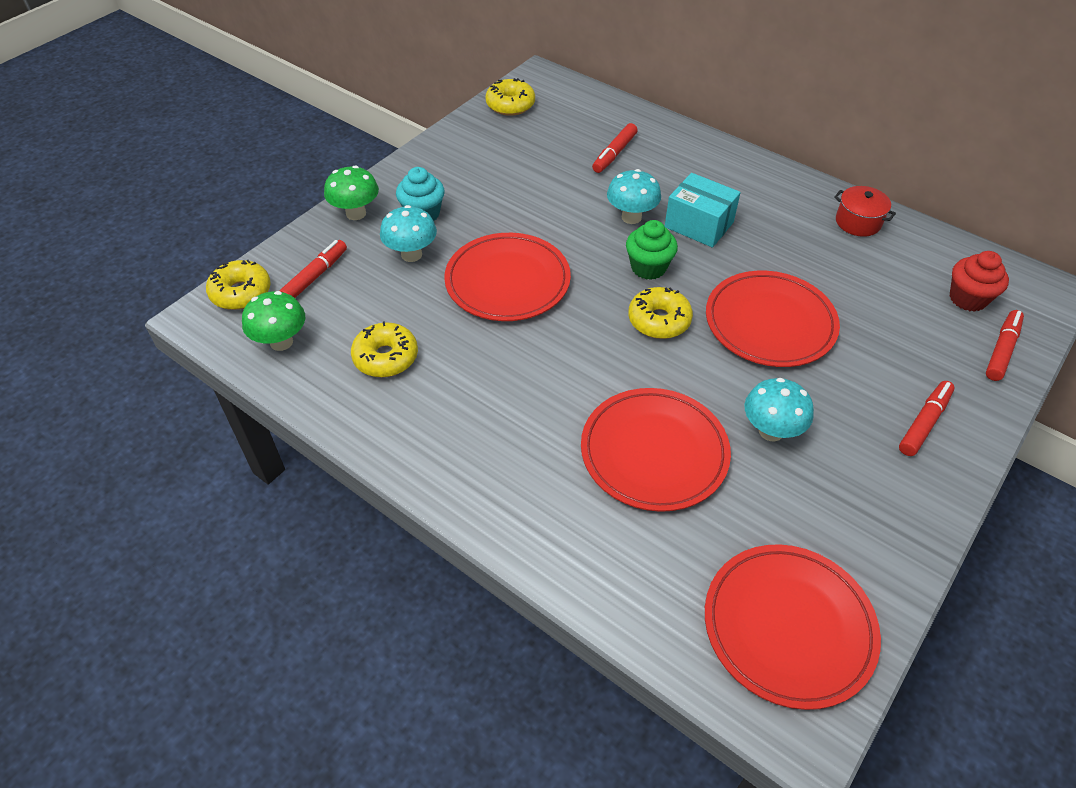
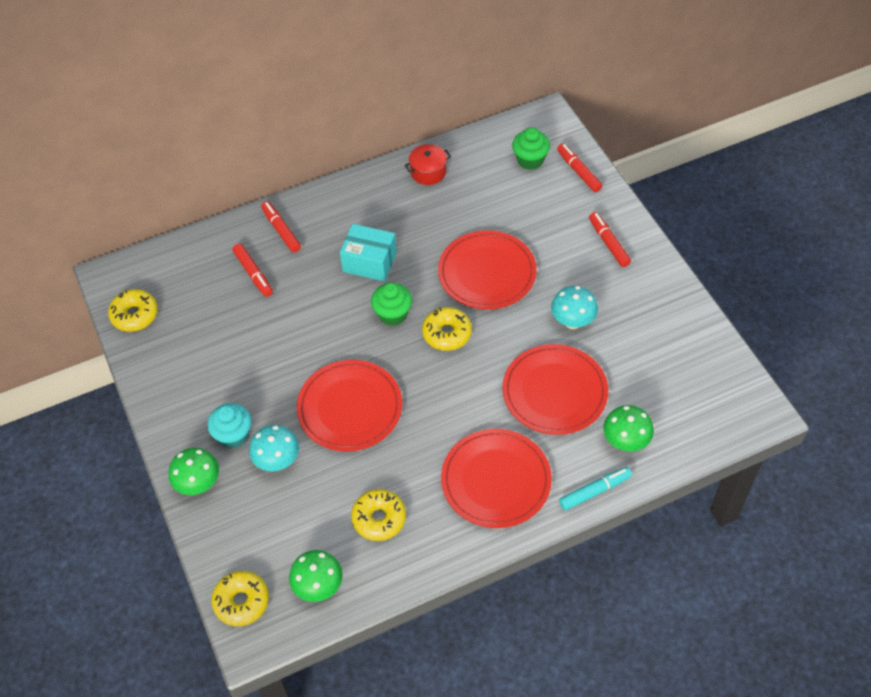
camera: 60 degrees left, 5 degrees up
red marker [280,240,347,298] -> red marker moved to [261,201,301,252]
turquoise mushroom [607,169,661,224] -> none
turquoise box [665,173,741,248] -> turquoise box turned 45 degrees clockwise [340,224,397,282]
red plate [705,544,881,710] -> red plate moved to [441,429,552,528]
red cupcake [950,251,1009,312] -> green cupcake [512,127,550,170]
none -> turquoise marker [559,467,632,511]
none -> green mushroom [603,405,654,451]

